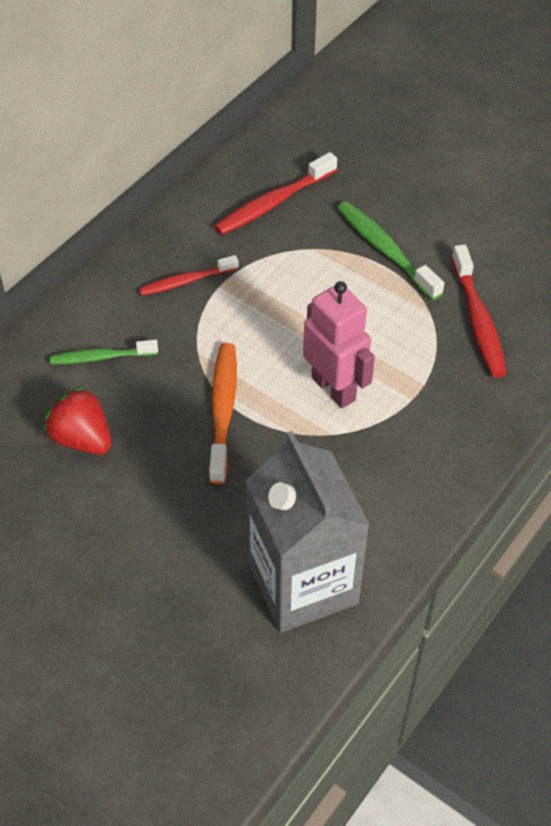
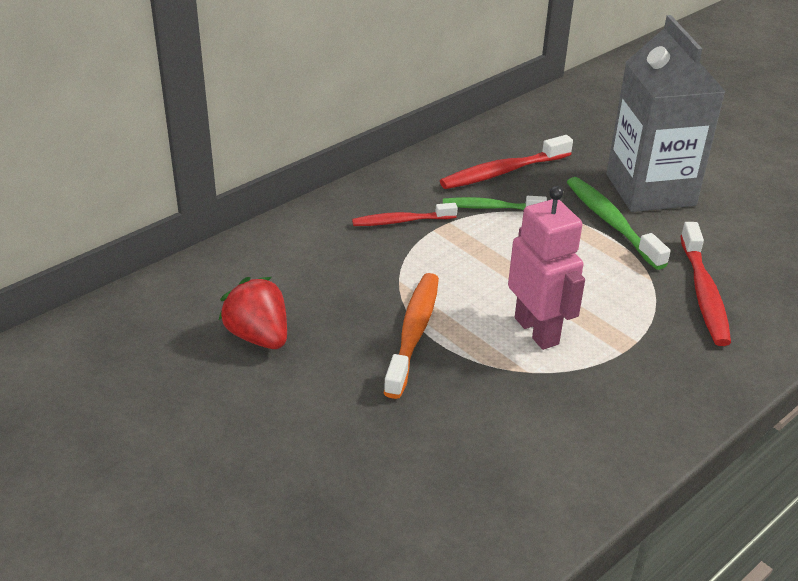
camera: 10 degrees right, 15 degrees down
green toothbrush [50,340,158,364] -> green toothbrush moved to [443,196,547,210]
grey carton [245,431,370,633] -> grey carton moved to [607,15,726,212]

